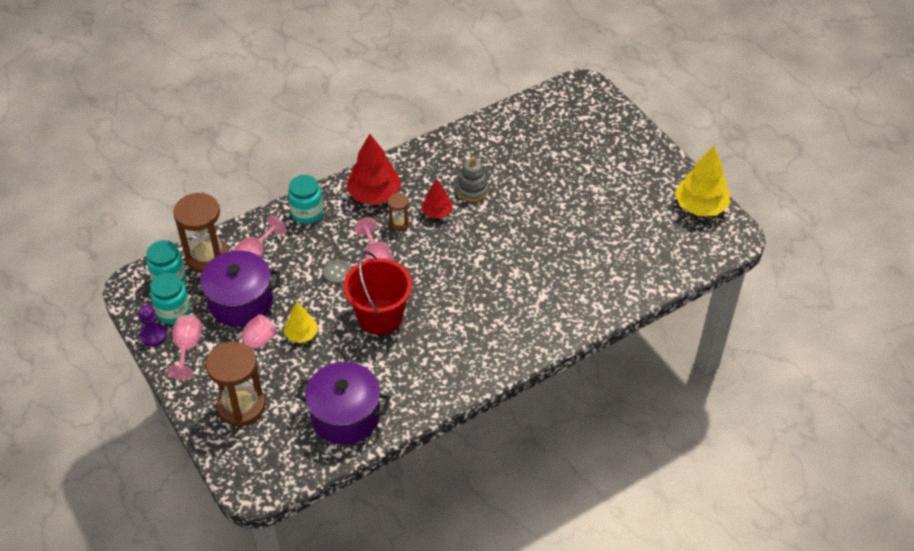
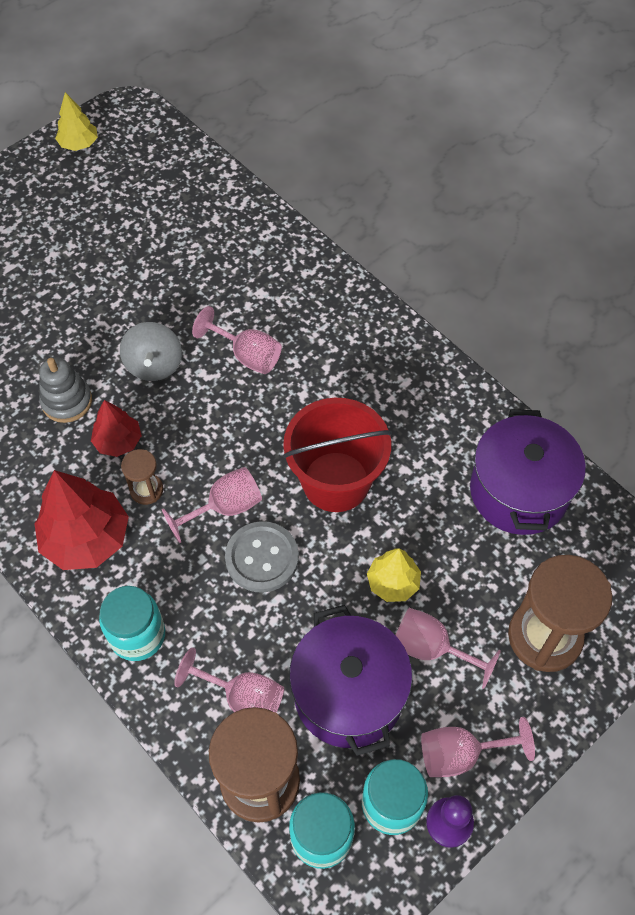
camera: 100 degrees left, 10 degrees up
grey button [323,260,352,284] -> grey button [225,521,299,593], size x1.60
yellow tree [675,146,730,216] -> yellow tree [55,92,98,151], size x0.57
none -> grey spinning top [120,322,182,381]
none -> pink goblet [192,306,282,374]

